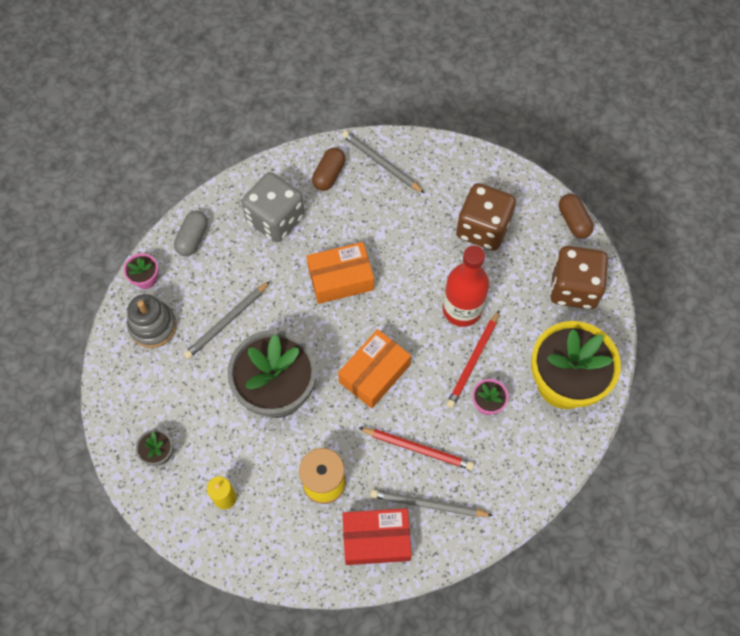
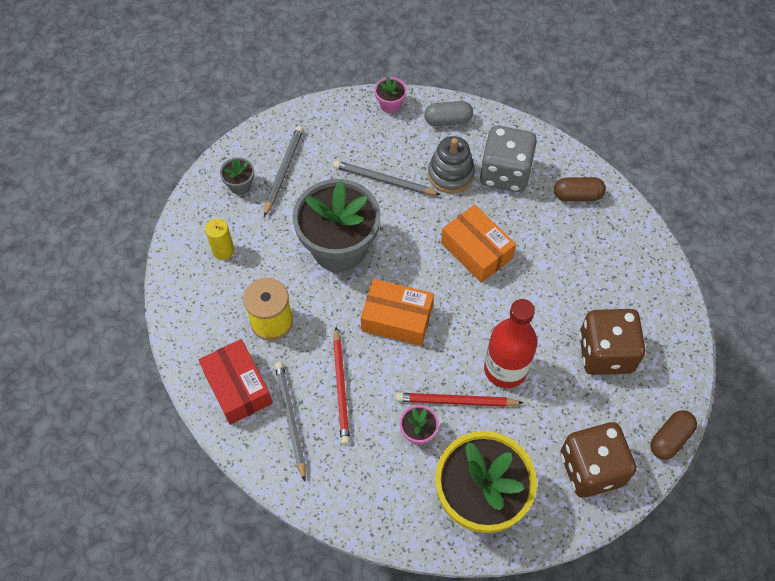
camera: 65 degrees right, 5 degrees down
grey stacking toy [127,294,177,348] -> grey stacking toy moved to [428,136,475,193]
grey pencil [342,130,425,193] -> grey pencil moved to [264,126,304,217]

